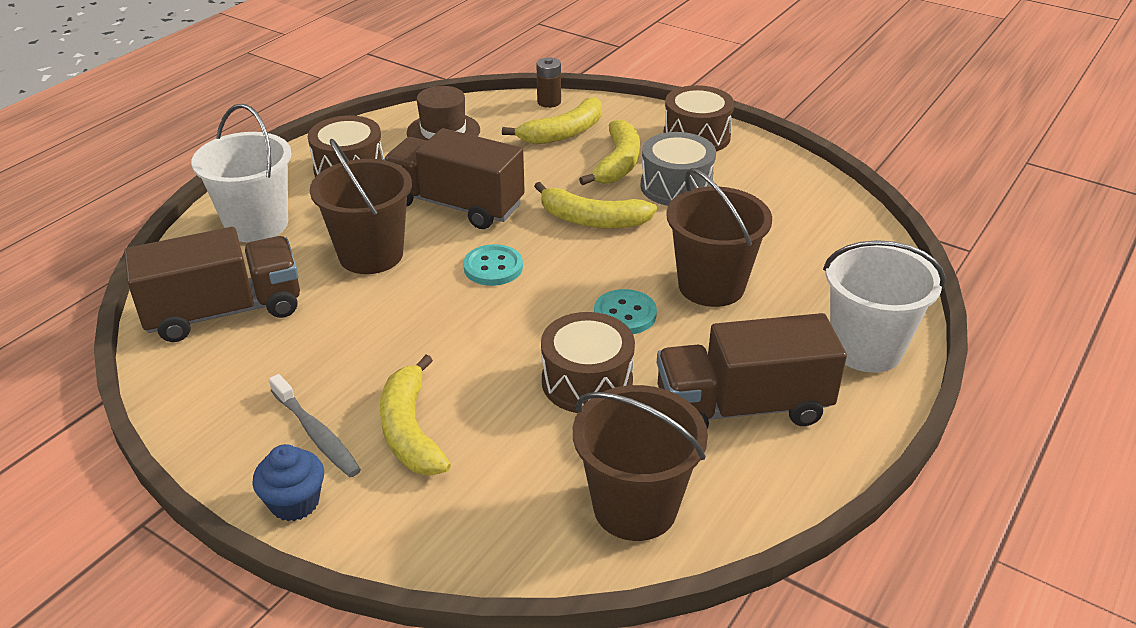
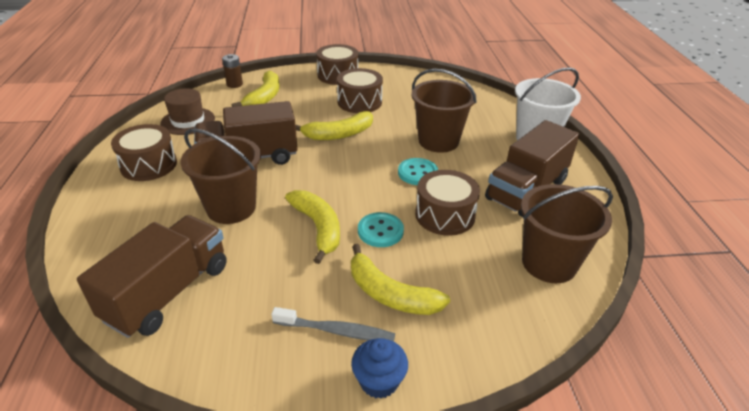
camera: 40 degrees left, 0 degrees up
white bucket [191,104,291,243] -> none
turquoise button [463,244,523,286] -> turquoise button moved to [358,212,404,247]
yellow banana [579,119,640,185] -> yellow banana moved to [285,190,340,264]
grey drum [640,132,716,206] -> brown drum [337,68,383,113]

